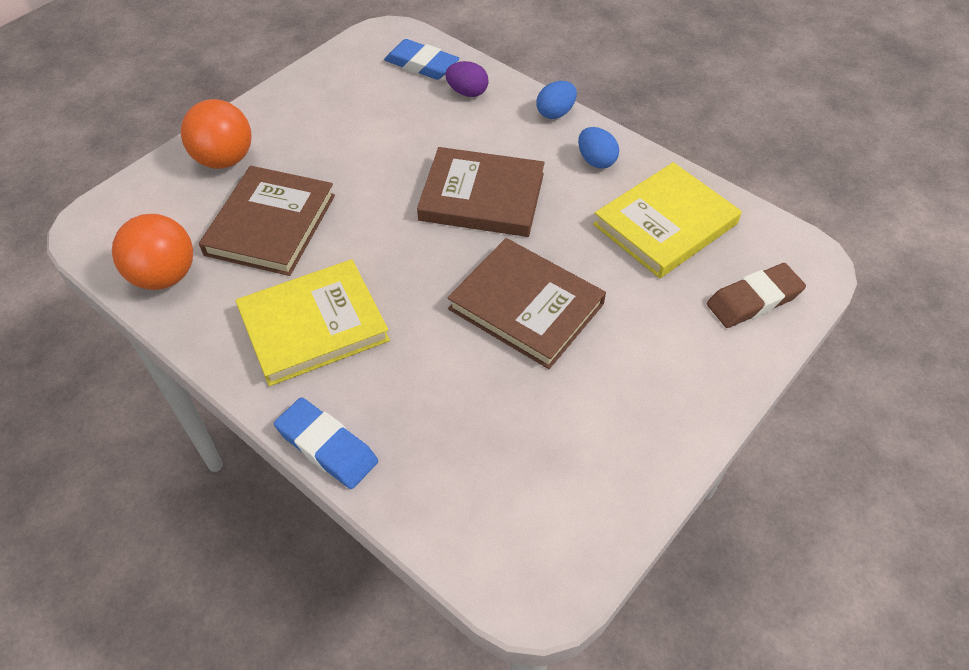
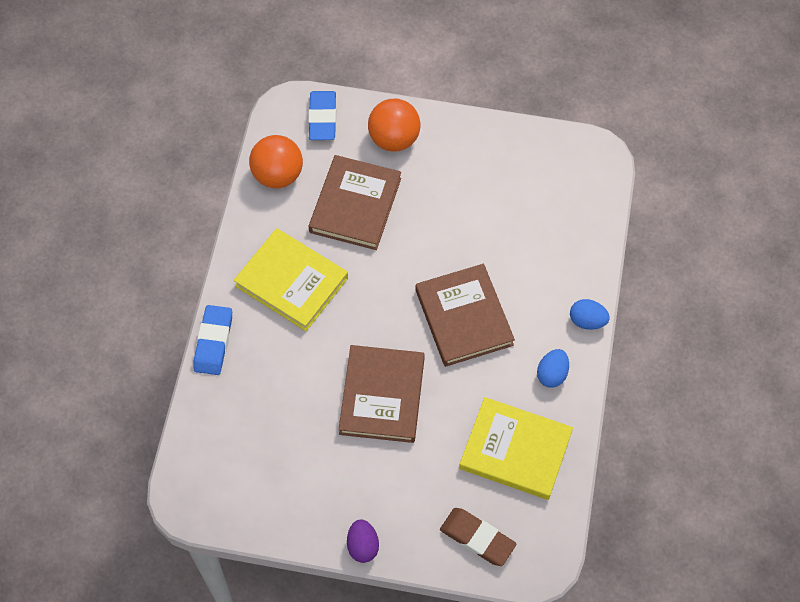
camera: 60 degrees right, 10 degrees up
brown book [199,166,335,276] -> brown book turned 60 degrees counterclockwise [309,155,401,250]
blue eraser [384,39,460,80] -> blue eraser moved to [308,91,336,140]
purple egg [445,61,489,97] -> purple egg moved to [347,519,379,563]

